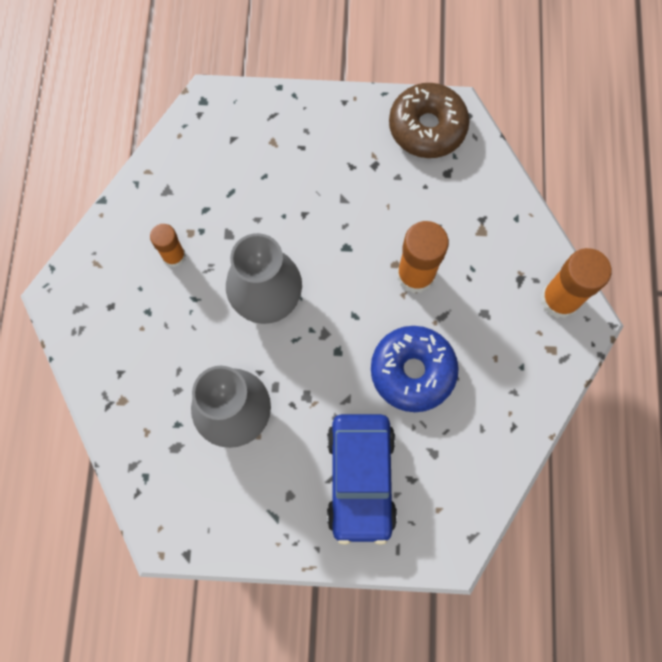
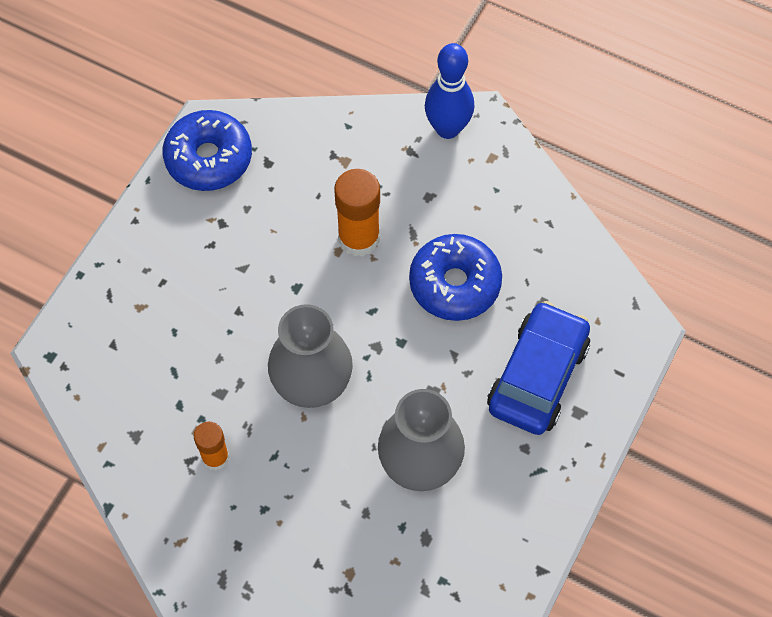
camera: 65 degrees left, 10 degrees down
blue car [327,414,397,545] -> blue car turned 90 degrees counterclockwise [487,301,590,435]
brown donut [389,83,470,158] -> blue donut [163,110,252,191]
orange glue stick [541,248,611,319] -> blue bowling pin [425,43,474,139]

